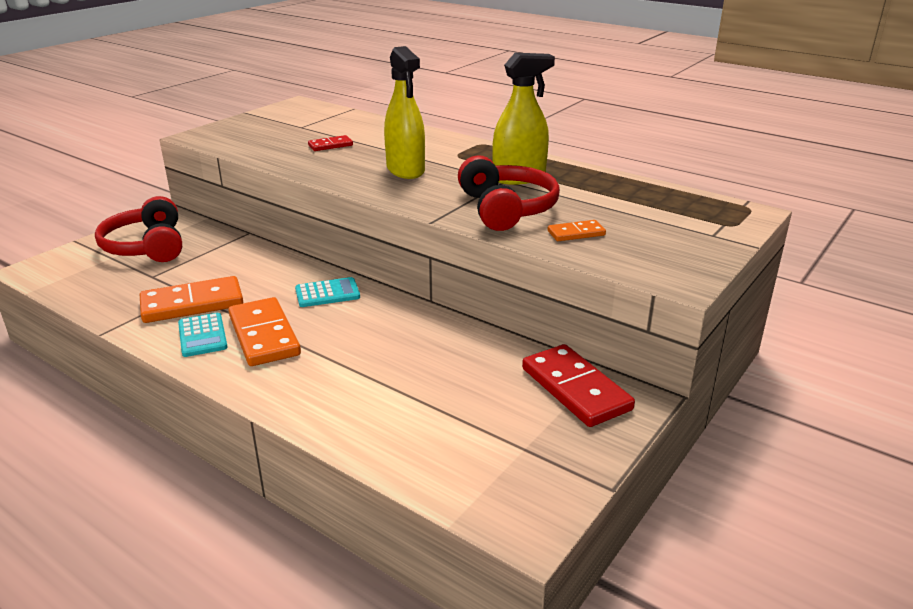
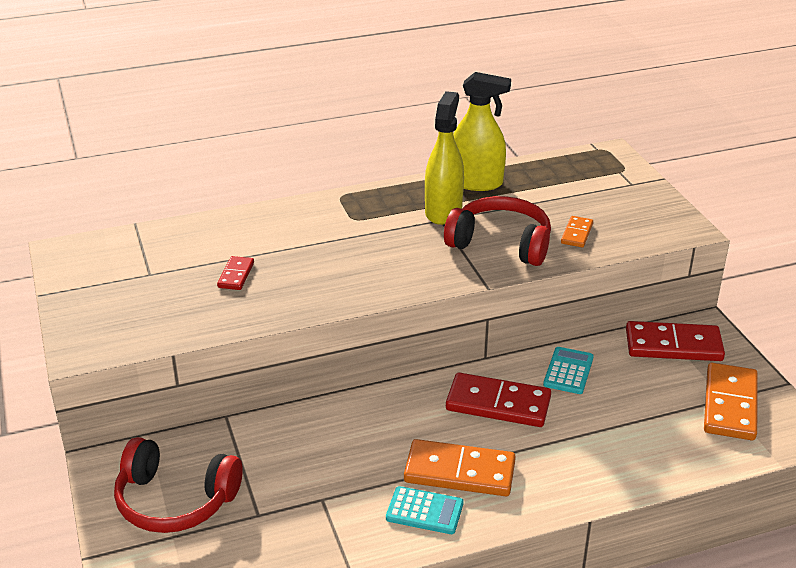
camera: 55 degrees left, 5 degrees up
orange domino [140,276,243,323] -> orange domino moved to [704,363,758,440]
turquoise calculator [295,277,360,307] -> turquoise calculator moved to [543,347,594,394]
yellow spray bottle [384,46,425,179] -> yellow spray bottle moved to [453,72,511,191]
none -> red domino [446,372,551,427]

